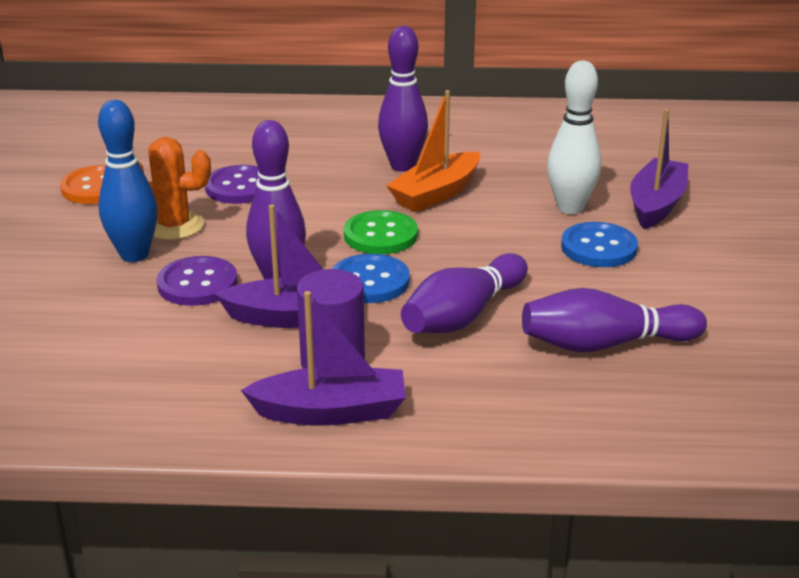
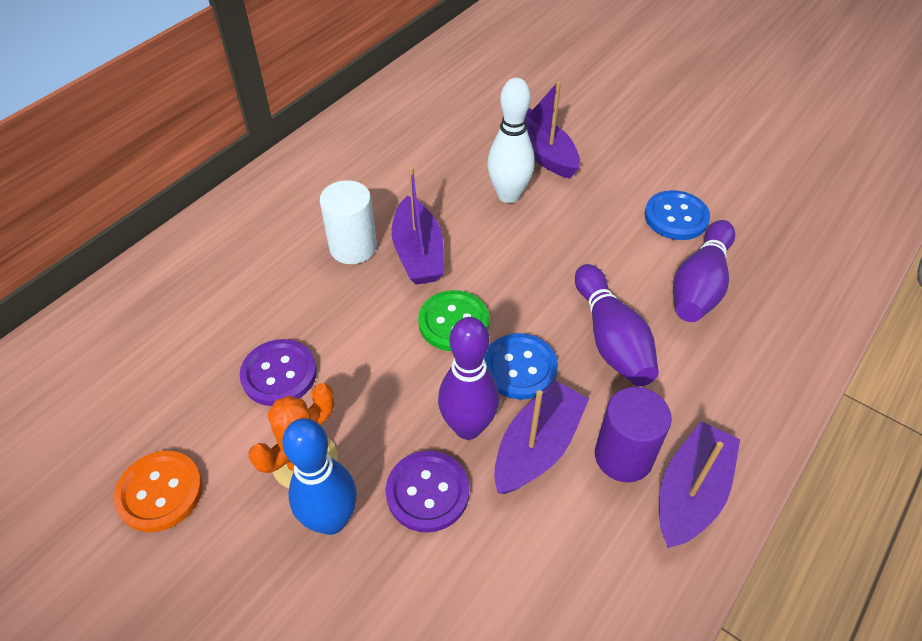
camera: 55 degrees left, 20 degrees up
purple bowling pin [378,26,428,172] -> white cylinder [320,180,377,264]
orange boat [386,90,480,212] -> purple boat [392,166,444,285]
blue button [561,222,638,267] -> blue button moved to [645,190,710,240]

